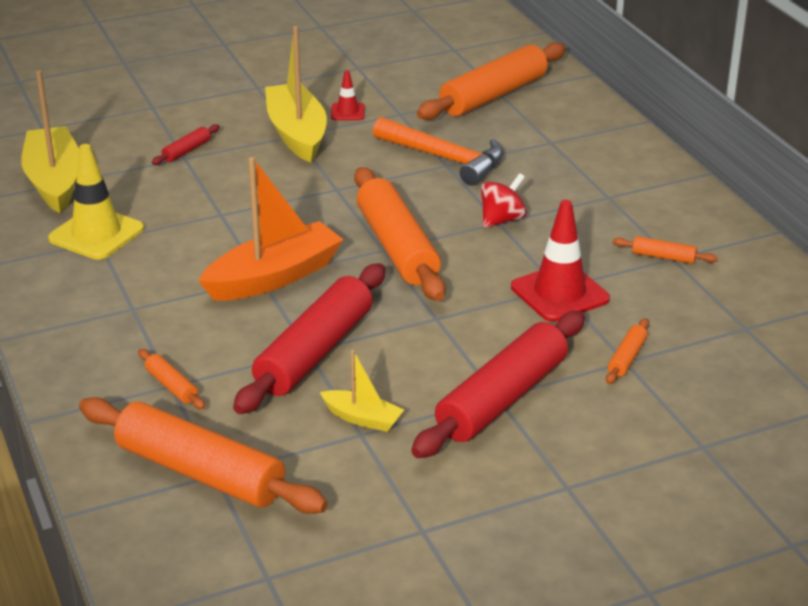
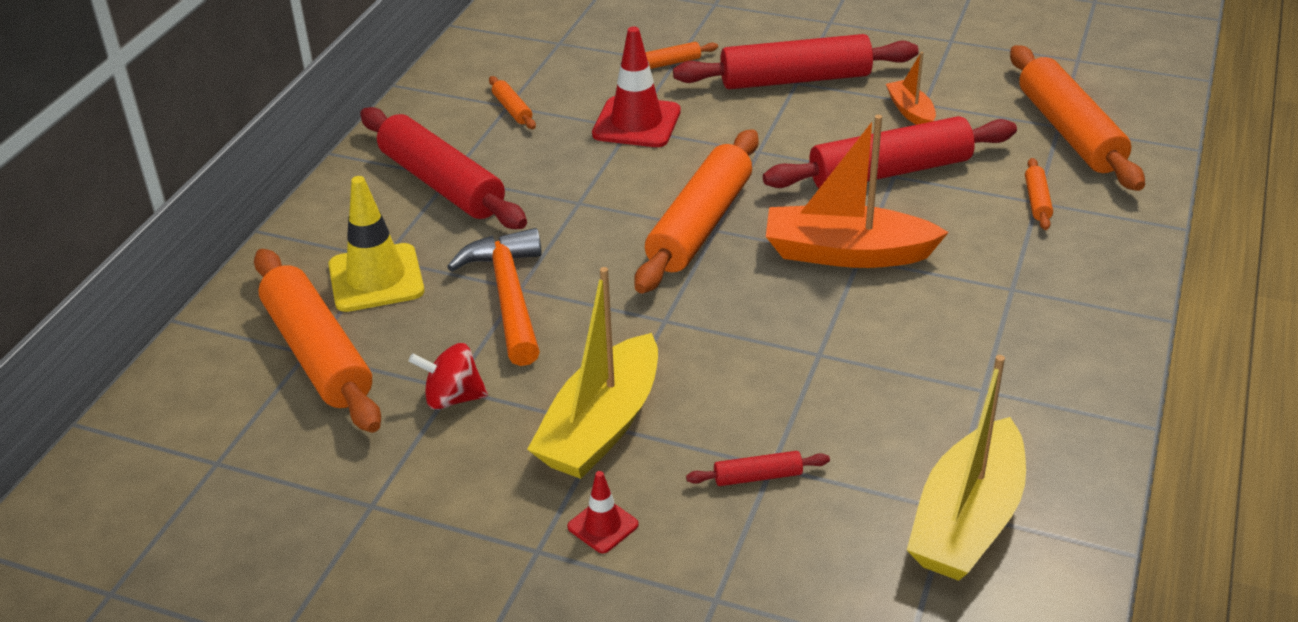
camera: 135 degrees left, 5 degrees up
yellow traffic cone [48,144,144,260] -> yellow traffic cone moved to [328,176,424,312]
yellow boat [320,350,404,432] -> orange boat [886,52,936,125]
red traffic cone [331,70,365,120] -> red traffic cone moved to [567,471,639,553]
orange rolling pin [417,42,566,120] -> orange rolling pin turned 60 degrees clockwise [254,249,381,433]
red spinning top [481,173,527,228] -> red spinning top moved to [409,343,488,410]
none -> red rolling pin [360,107,527,229]

